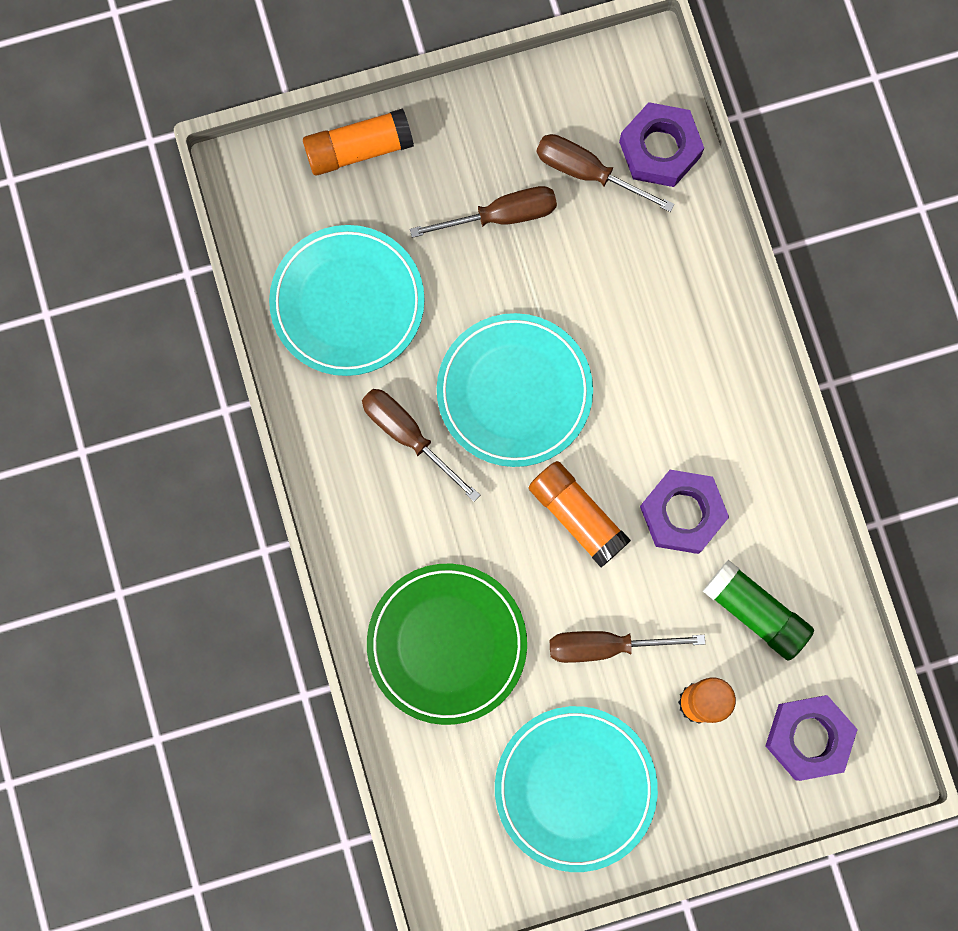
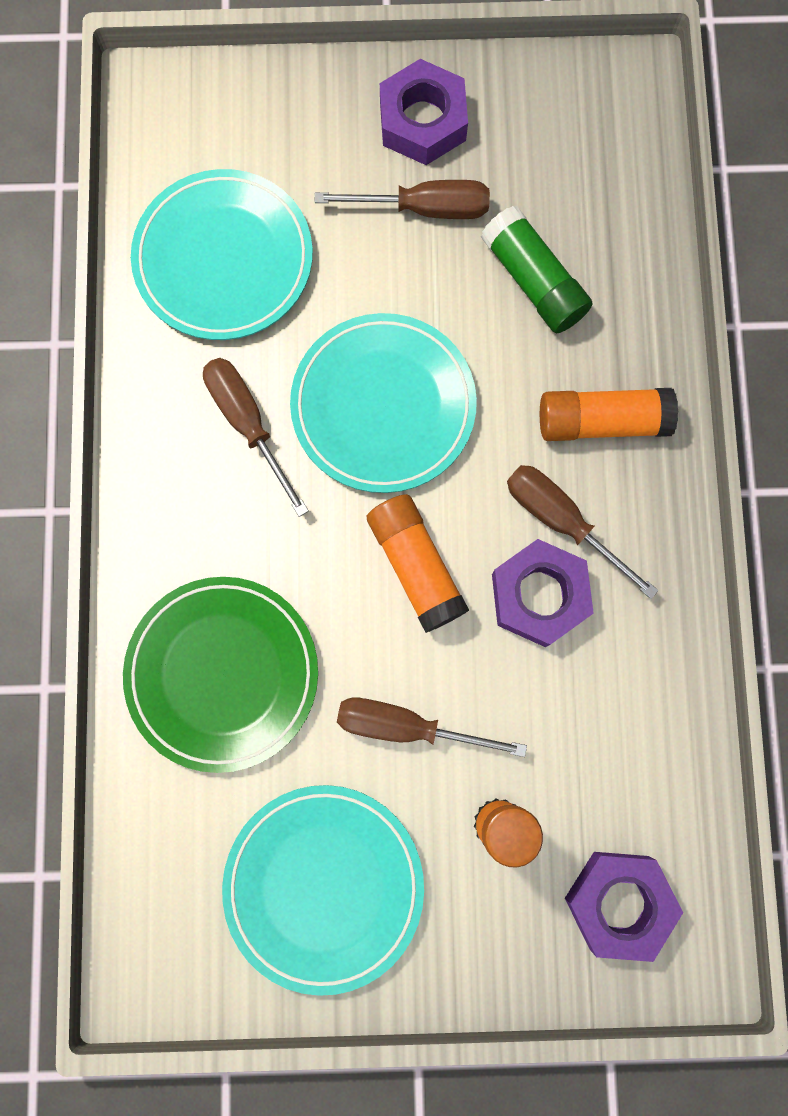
camera: 15 degrees right, 0 degrees up
orange glue stick [303,108,414,176] -> orange glue stick moved to [540,388,678,441]
brown screwdriver [536,134,675,212] -> brown screwdriver moved to [507,465,659,599]
purple nut [619,102,704,187] -> purple nut moved to [380,59,468,165]
green glue stick [703,560,814,661] -> green glue stick moved to [481,206,593,333]

